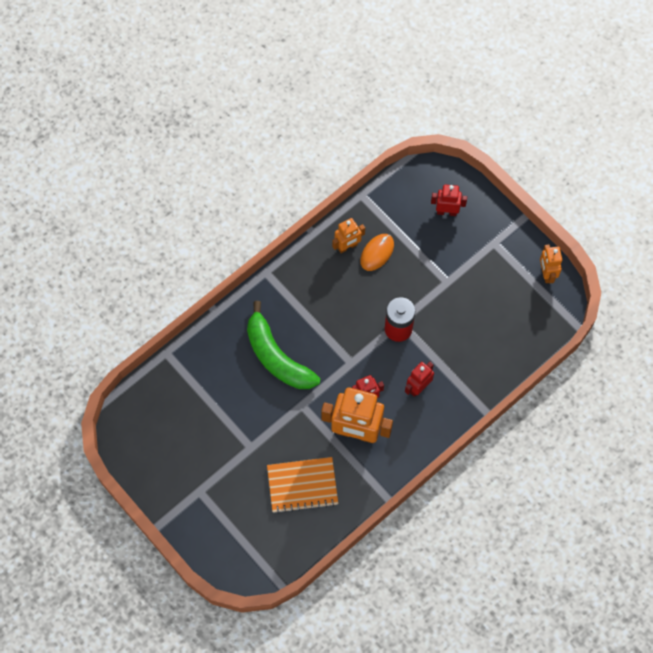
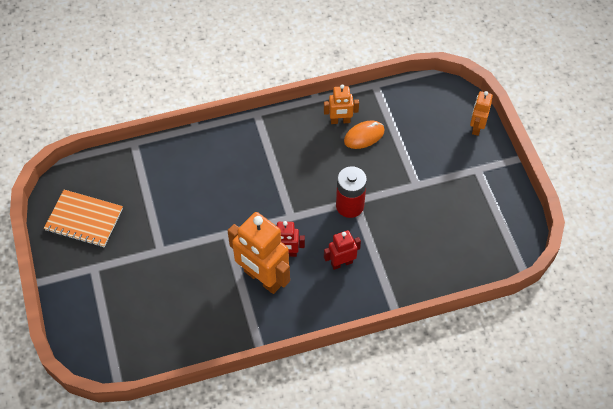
camera: 25 degrees right, 10 degrees down
green banana [247,301,320,389] -> none
orange notebook [267,457,338,514] -> orange notebook moved to [44,190,123,247]
red robot [431,184,467,216] -> none
orange robot [540,245,562,283] -> orange robot moved to [470,91,493,136]

